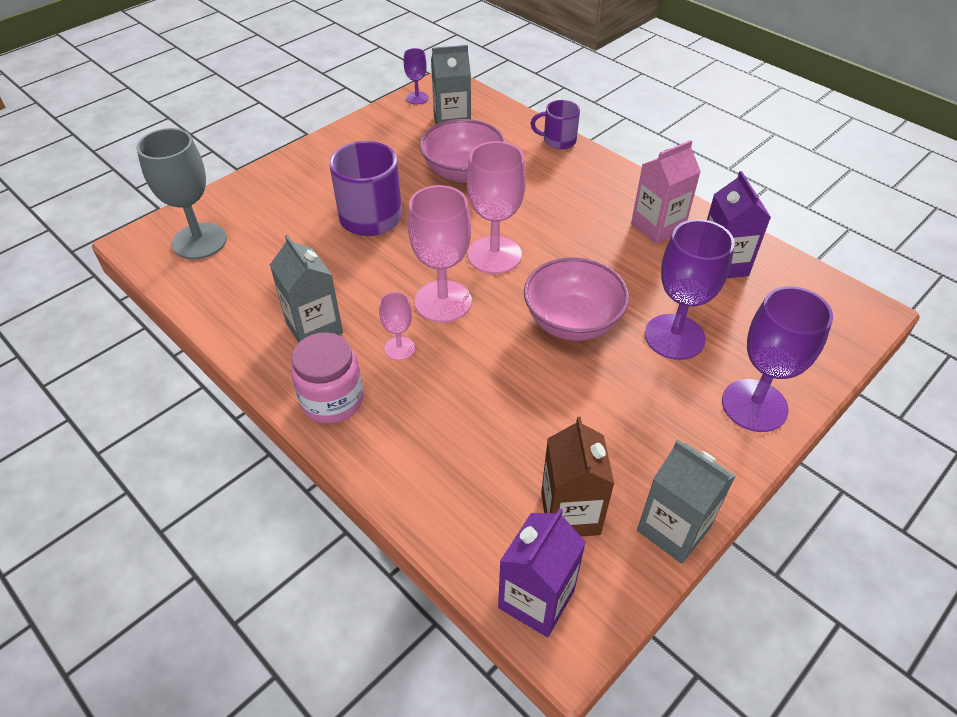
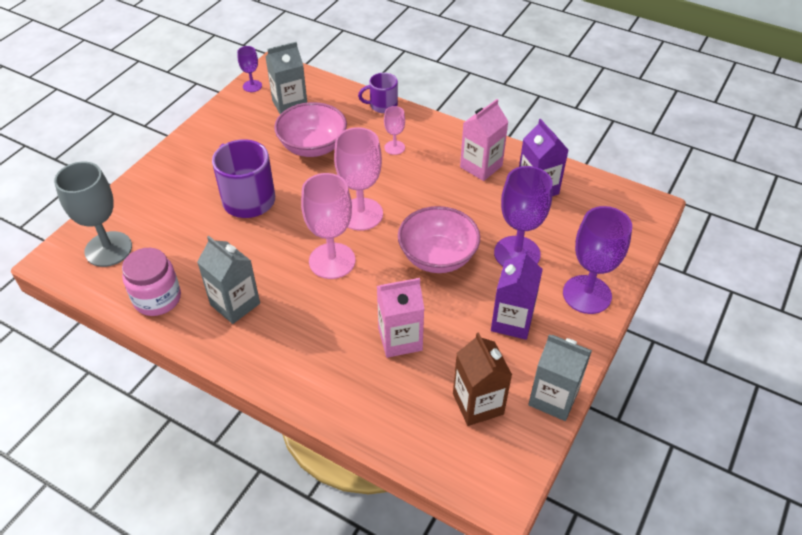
camera: 15 degrees left, 0 degrees up
pink jar [291,333,363,424] -> pink jar moved to [122,248,181,316]
pink goblet [379,292,415,360] -> pink goblet moved to [384,106,405,155]
purple carton [498,508,586,637] -> purple carton moved to [491,249,543,340]
none -> pink carton [377,278,424,358]

